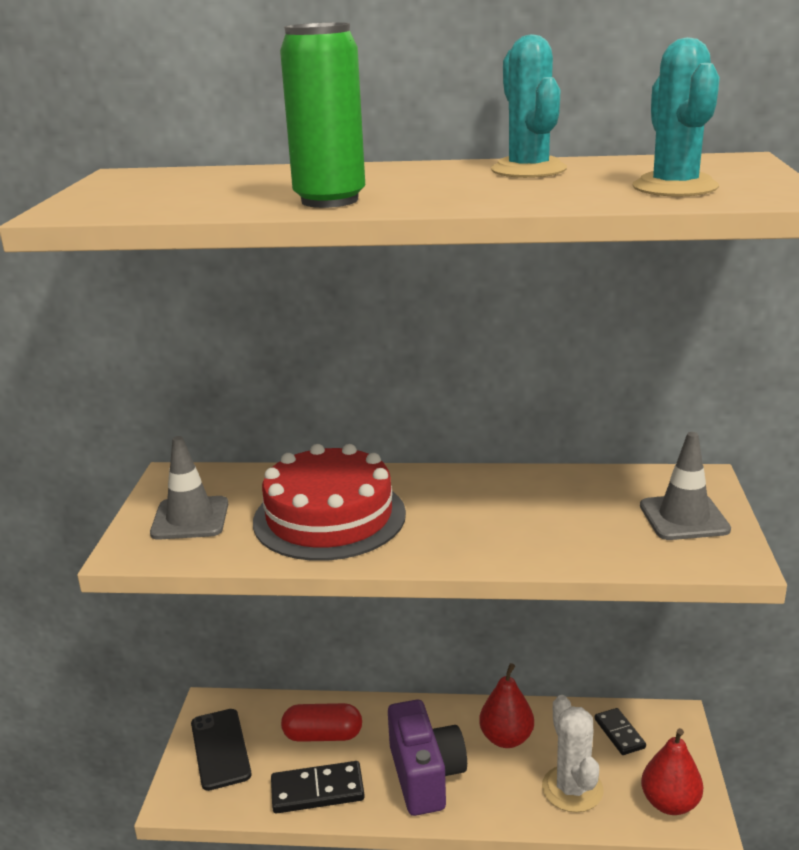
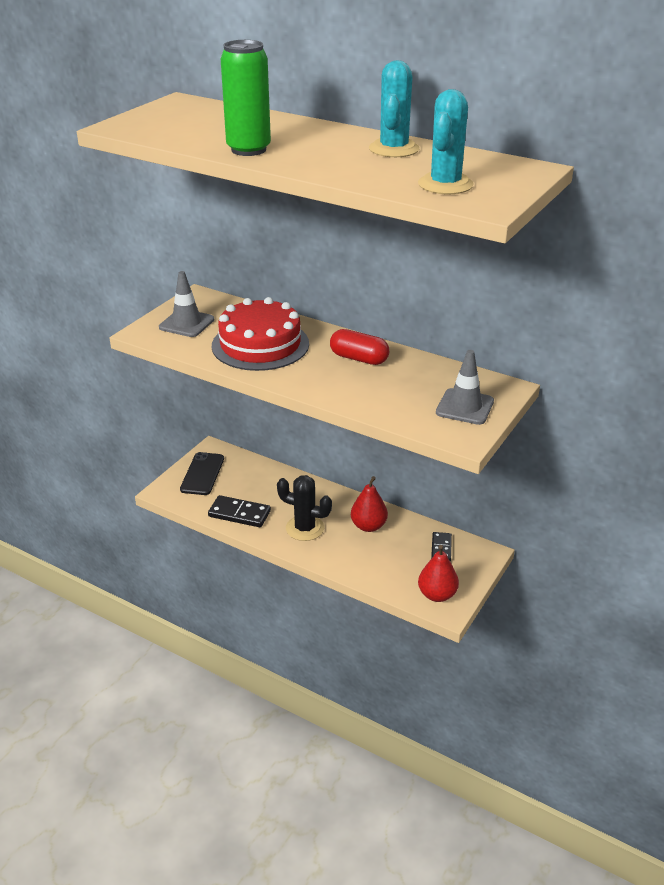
camera: 25 degrees right, 10 degrees up
red capsule [281,703,362,742] -> red capsule moved to [330,329,389,365]
purple camera [388,700,467,816] -> black cactus [277,475,332,541]
white cactus [542,695,604,813] -> none

